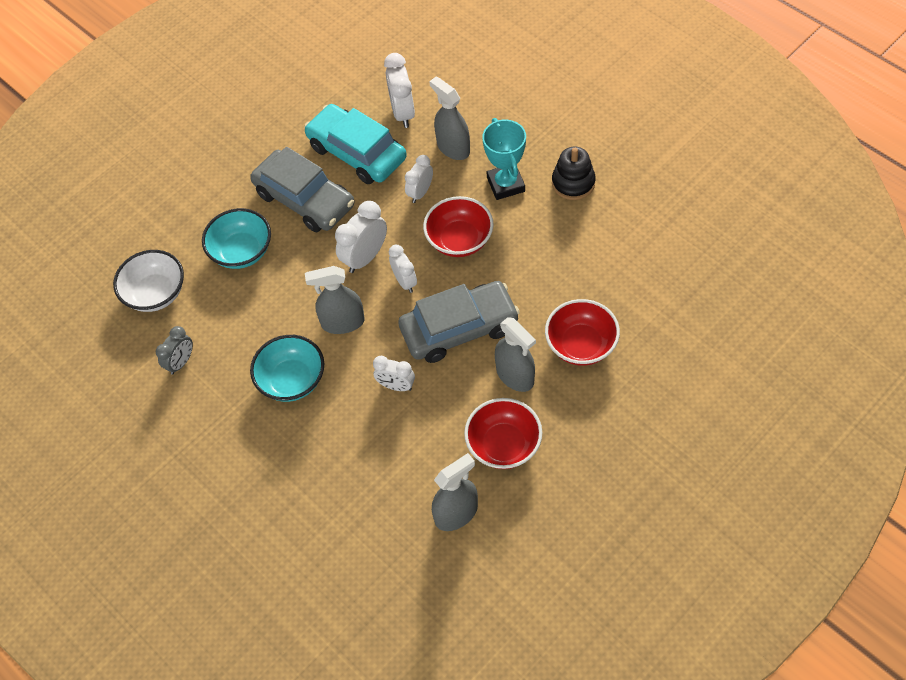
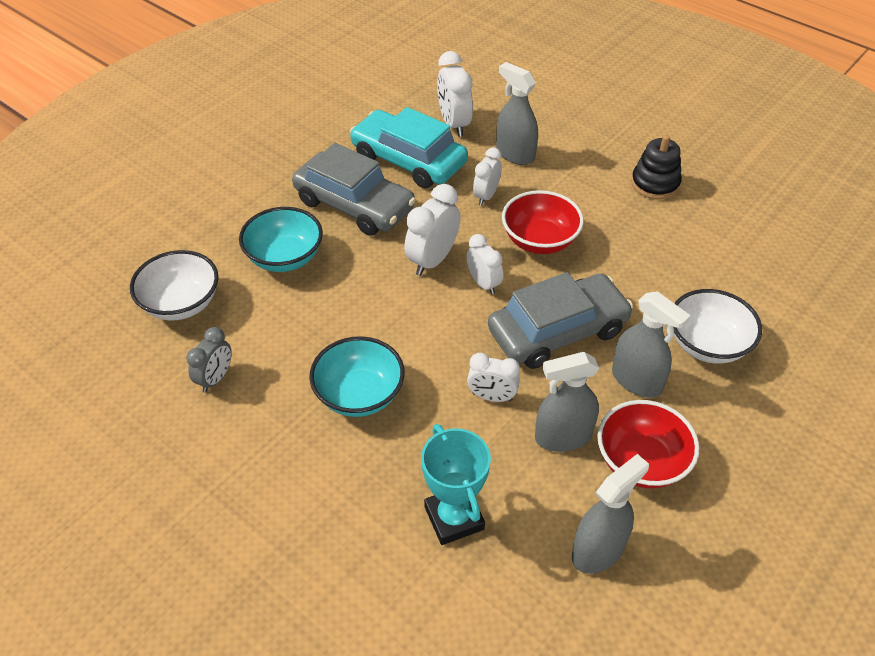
camera: 10 degrees left, 10 degrees down
grey spray bottle [305,266,365,334] -> grey spray bottle moved to [535,352,599,452]
turquoise trophy [482,118,526,200] -> turquoise trophy moved to [421,424,491,545]
red bowl [545,299,620,366] -> white bowl [673,289,762,364]

